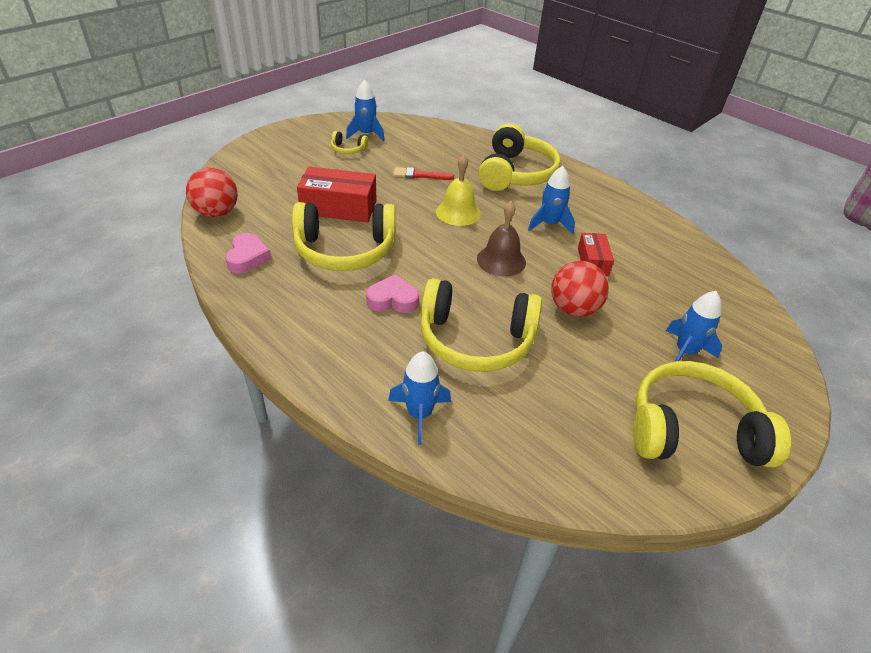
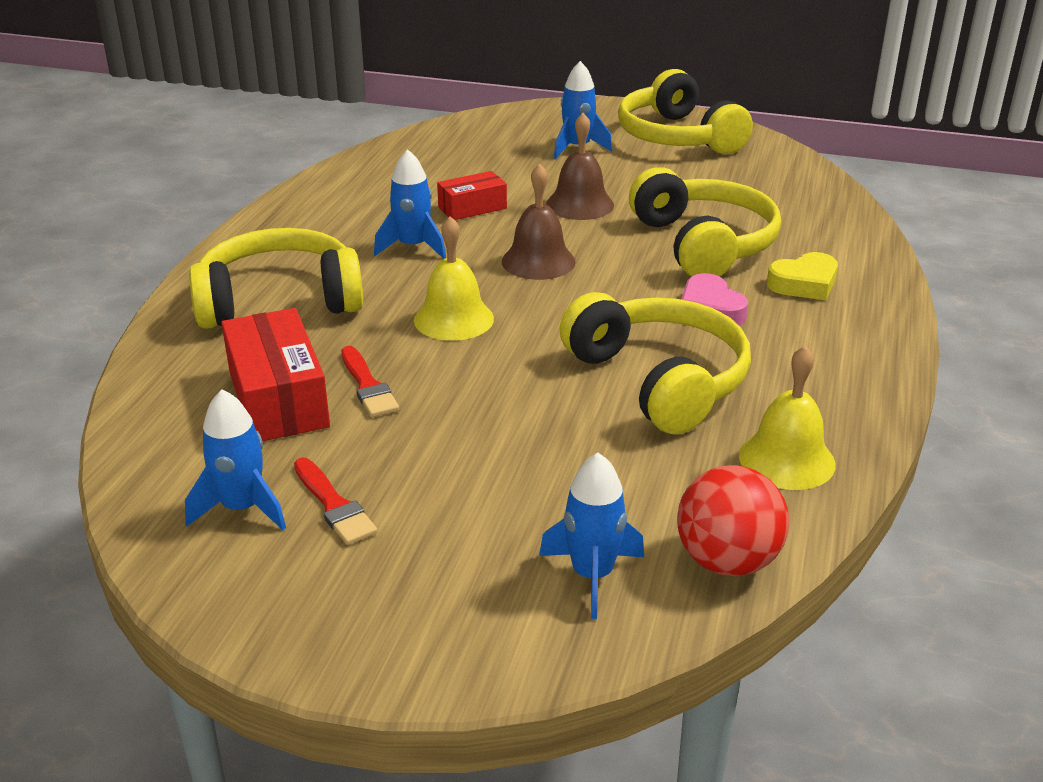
camera: 115 degrees left, 10 degrees down
pink heart [225,233,272,273] -> yellow bell [739,345,835,490]
red box [297,166,377,222] -> red box moved to [221,308,330,441]
yellow headphones [331,131,368,154] -> red brush [294,458,377,545]
blue rocket [388,351,451,445] -> blue rocket moved to [539,453,644,620]
red ball [551,261,609,317] -> brown bell [546,113,614,220]
none -> yellow heart [767,252,838,301]

